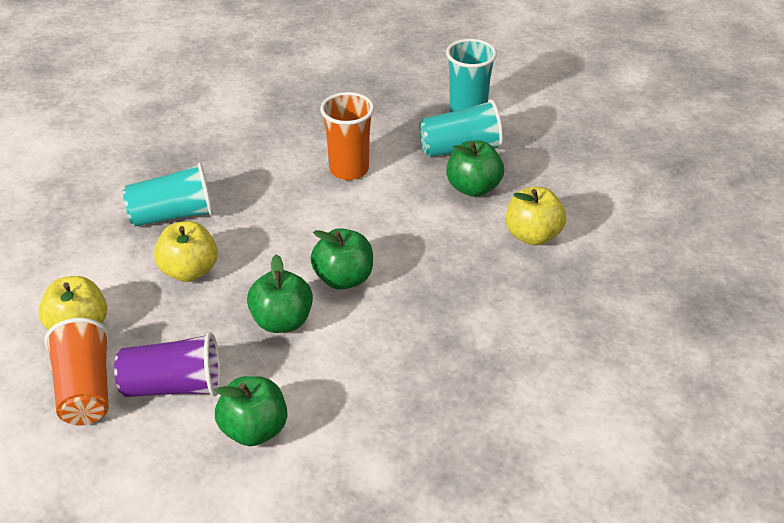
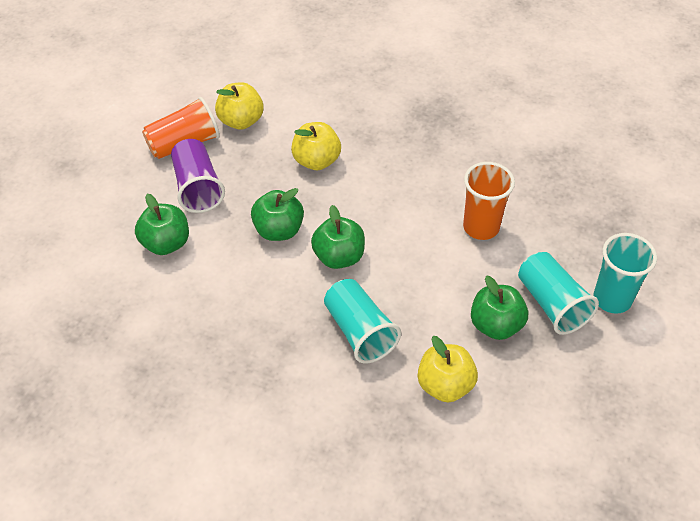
camera: 75 degrees right, 10 degrees up
turquoise cup [122,162,214,227] -> turquoise cup moved to [324,279,401,364]

